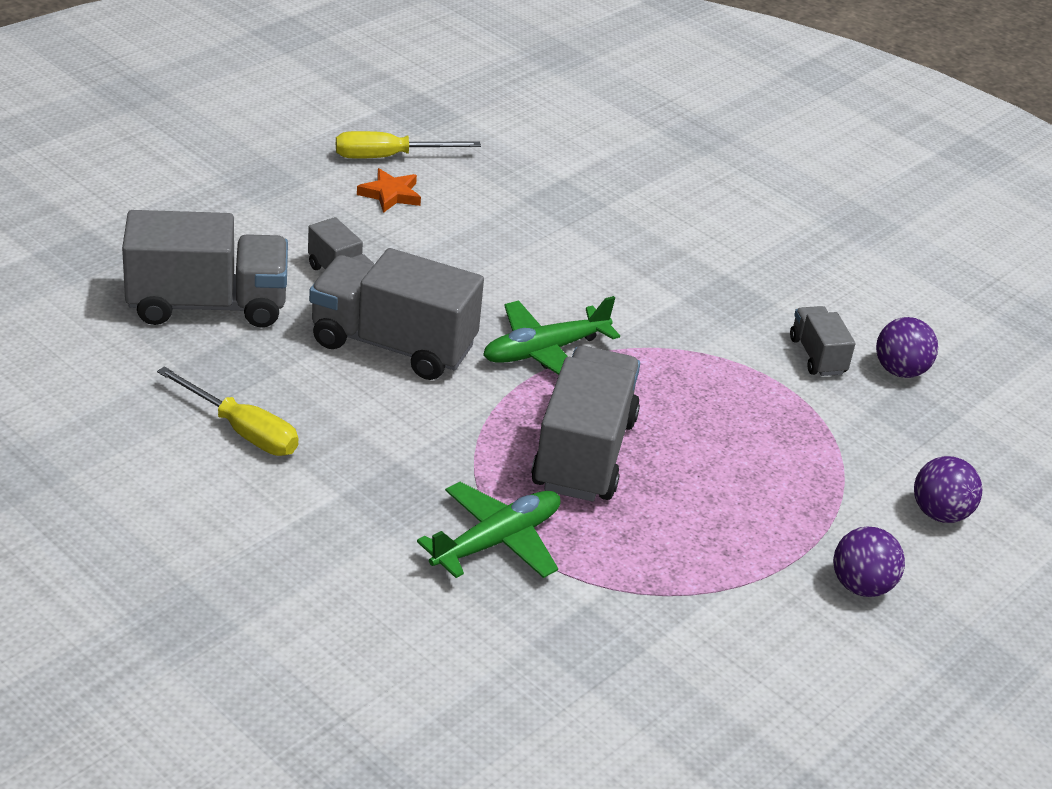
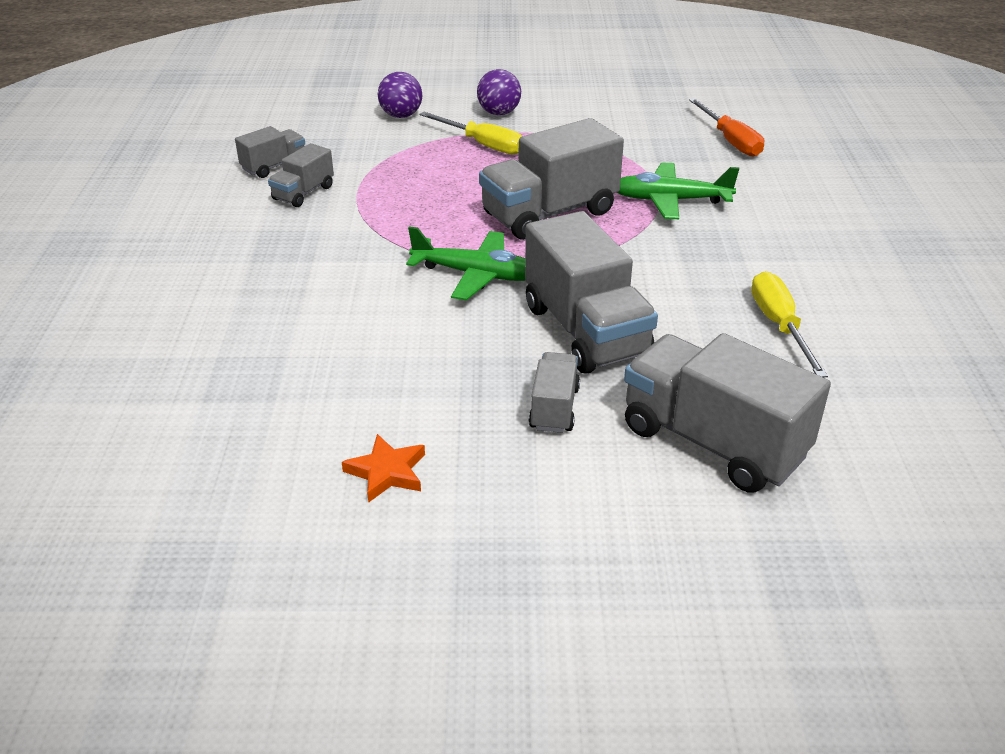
camera: 130 degrees left, 0 degrees up
yellow screwdriver [336,131,481,159] -> yellow screwdriver moved to [419,112,522,155]
purple ball [876,317,938,378] -> grey truck [235,126,305,178]
none -> orange screwdriver [689,98,764,157]

